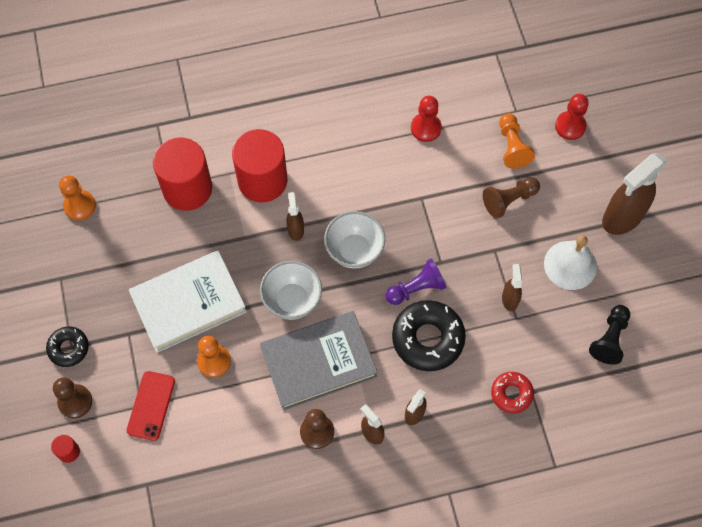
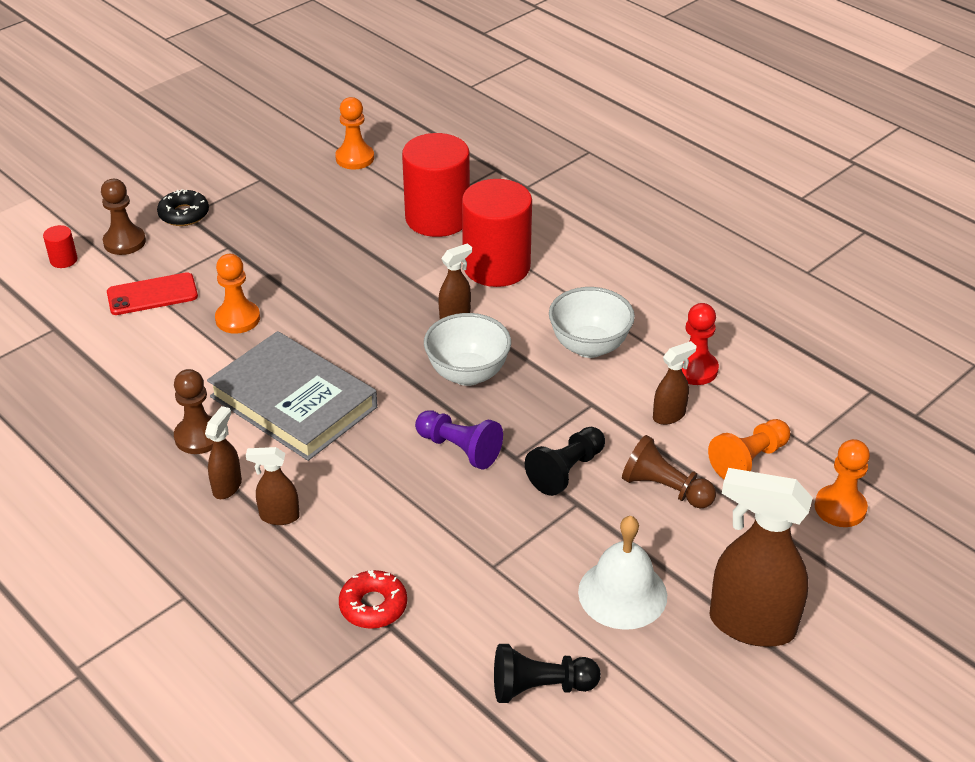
camera: 60 degrees right, 25 degrees down
white book [129,250,247,353] -> none
white bowl [260,261,322,320] -> white bowl moved to [549,287,635,358]
black donut [392,300,466,371] -> none
brown spray bottle [502,264,523,311] -> brown spray bottle moved to [653,341,697,425]
red pawn [555,94,589,140] -> orange pawn [815,439,870,527]
none -> black pawn [525,427,605,496]

